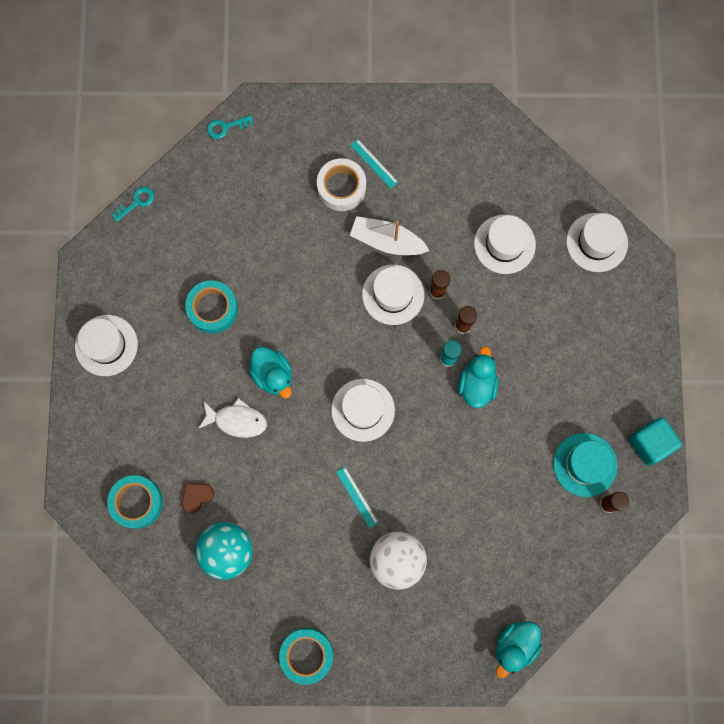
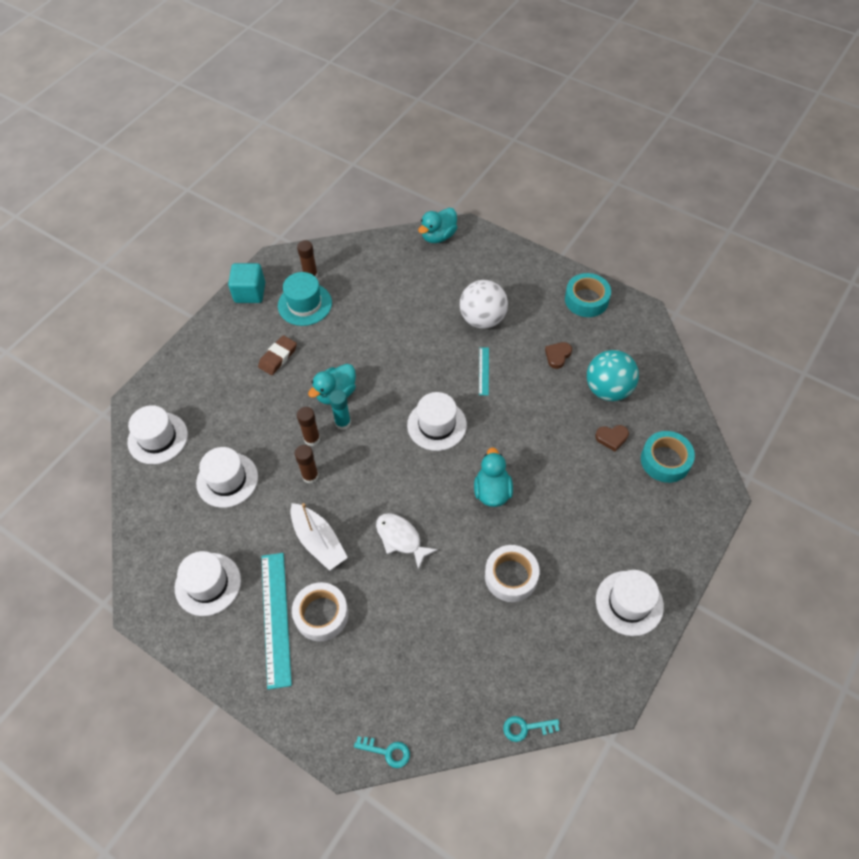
camera: 145 degrees left, 20 degrees down
turquoise tape [185,280,238,334] -> white tape [485,545,539,602]
white fish [198,398,267,438] -> white fish moved to [376,513,438,570]
turquoise ruler [350,139,398,188] -> turquoise ruler [261,553,292,689], size x2.03
white hat [362,265,424,325] -> white hat moved to [175,551,241,616]
turquoise duck [496,622,542,678] -> turquoise duck turned 150 degrees clockwise [418,208,457,243]
none -> brown eraser [258,335,297,375]
none -> brown heart [545,342,572,369]

